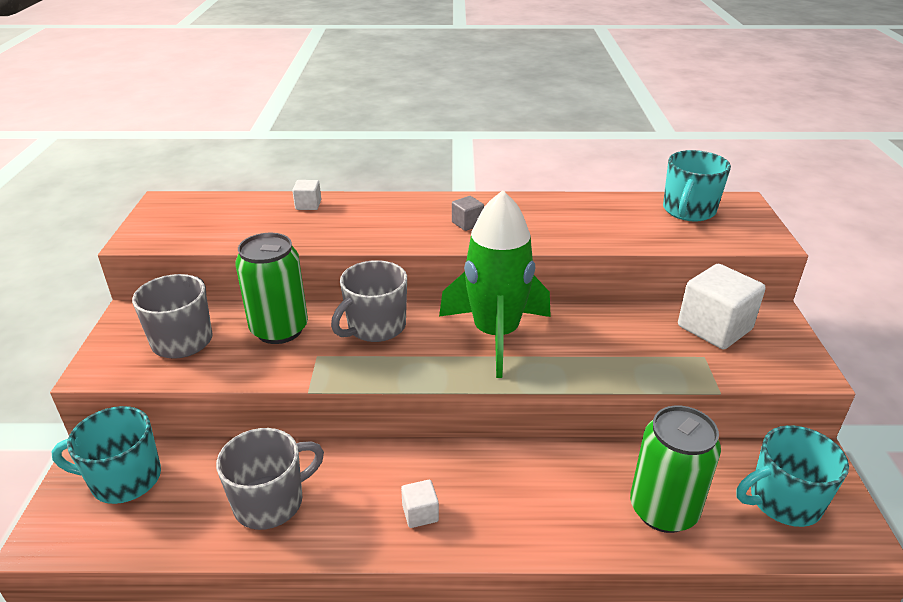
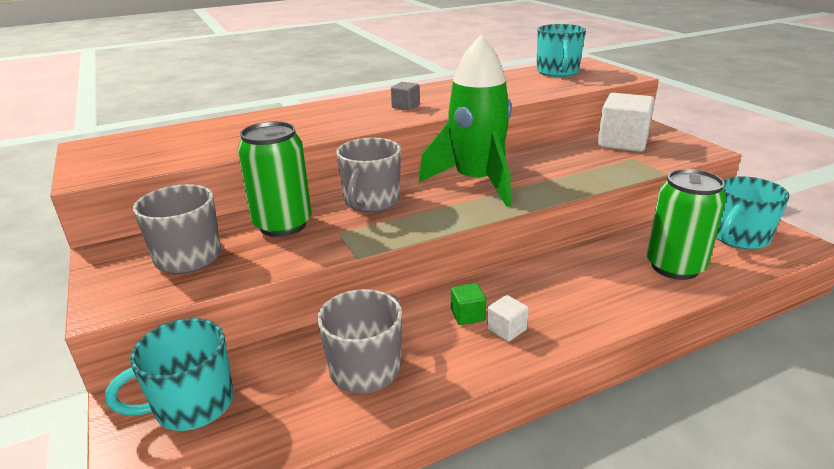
camera: 25 degrees left, 5 degrees down
white cube [292,180,321,210] -> none
none -> green cube [451,283,486,325]

